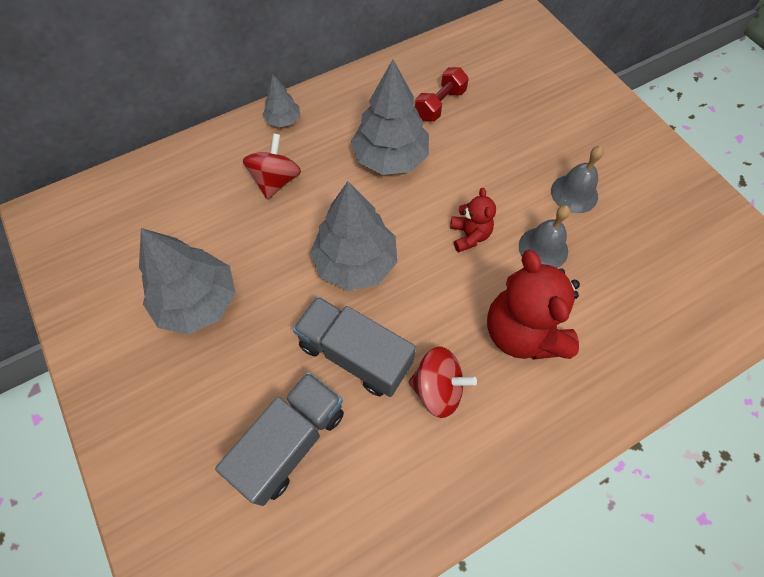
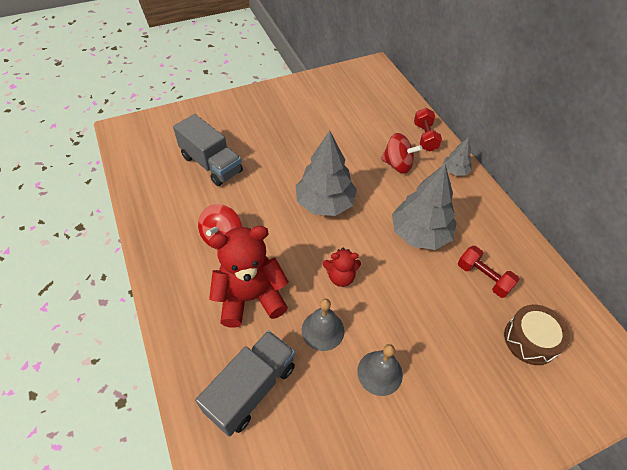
camera: 95 degrees right, 10 degrees down
grey tree [139,228,236,334] -> none
grey truck [293,296,416,397] -> grey truck moved to [195,330,295,437]
none -> red dumbbell [414,108,442,152]
none -> brown drum [504,305,570,365]

